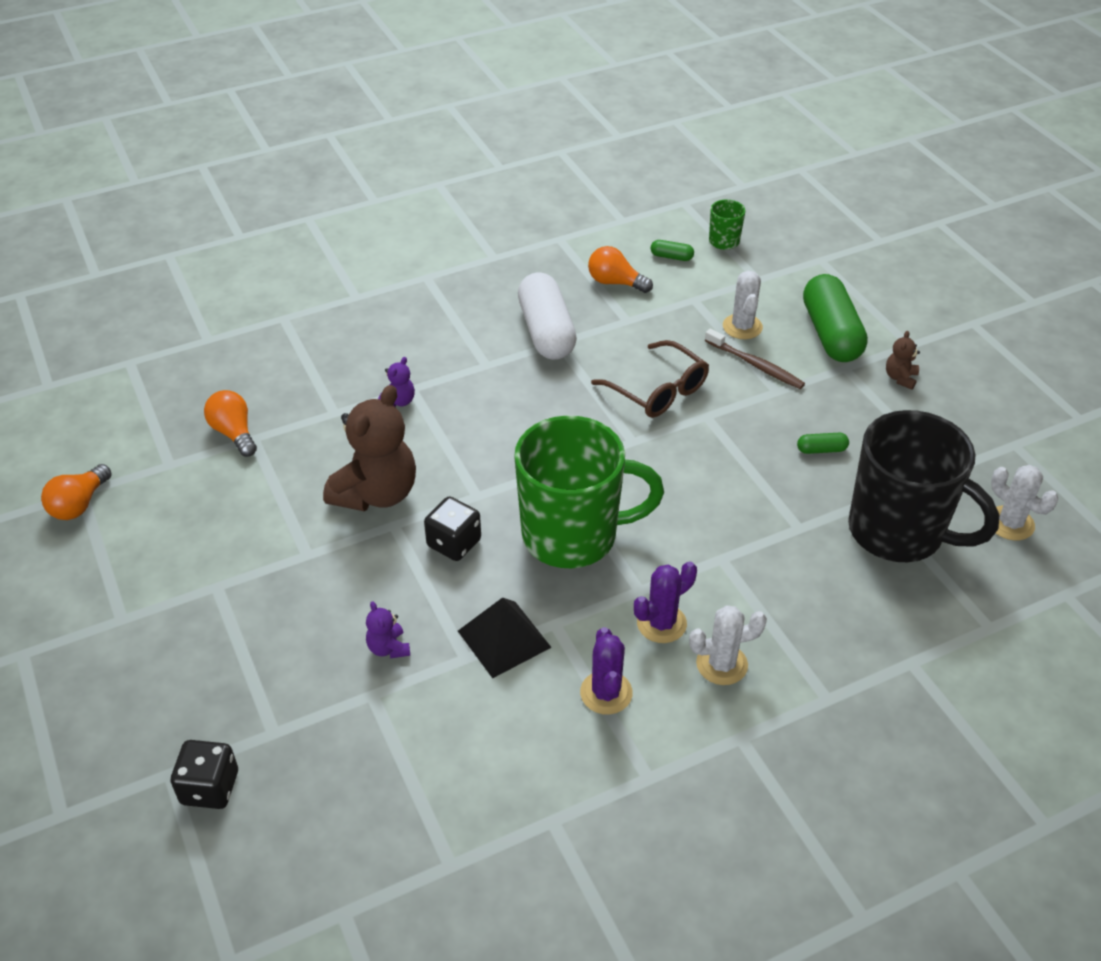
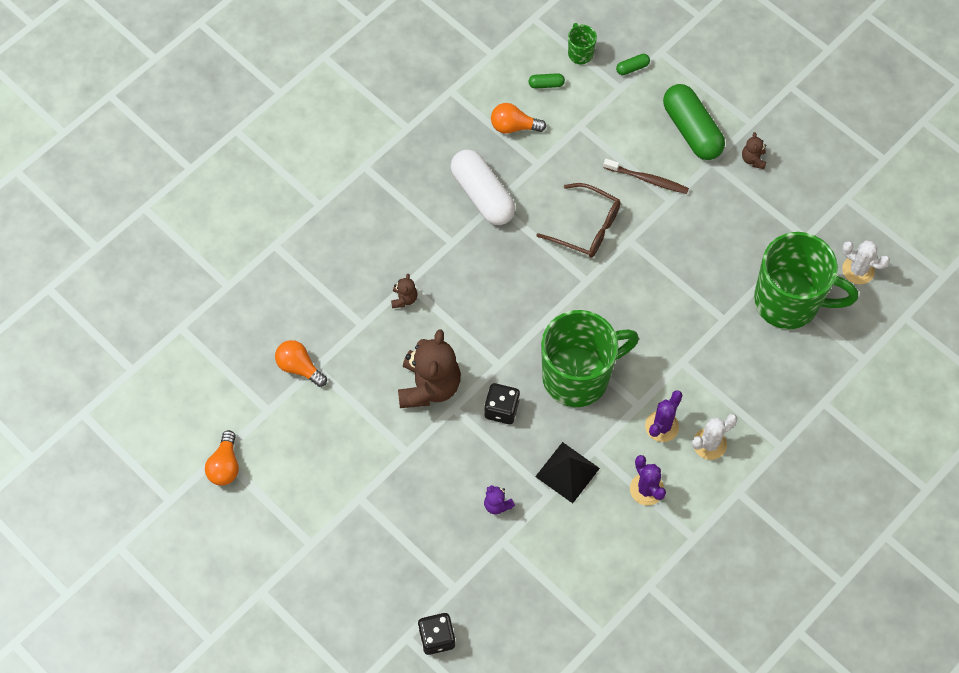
camera: 20 degrees left, 20 degrees up
purple teddy bear [378,357,415,407] -> brown teddy bear [391,274,417,308]
white cactus [723,271,763,339] -> none
green capsule [797,433,849,454] -> green capsule moved to [616,54,650,75]
black mug [848,410,999,562] -> green mug [754,232,858,329]

